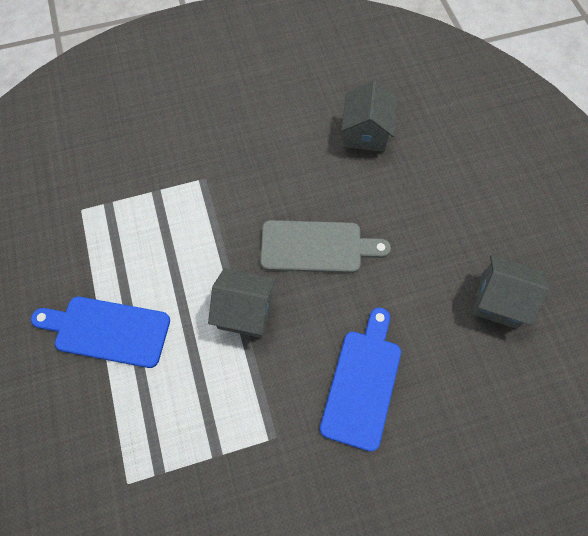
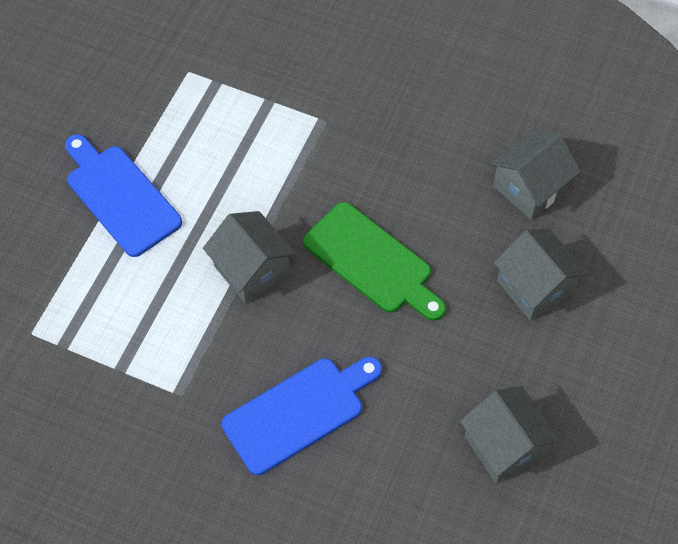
camera: 40 degrees right, 5 degrees down
grey cutting board [260,220,391,273] -> green cutting board [303,202,446,321]
none -> grey house [494,228,588,321]

